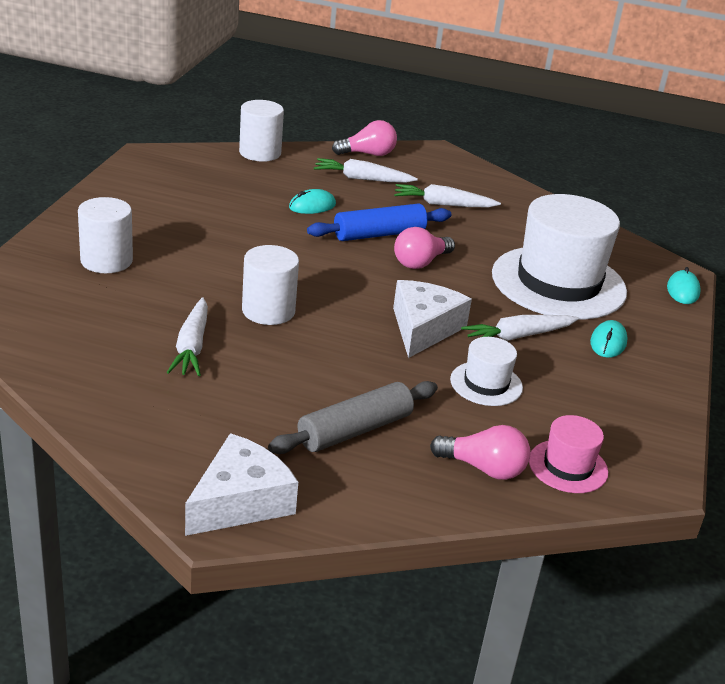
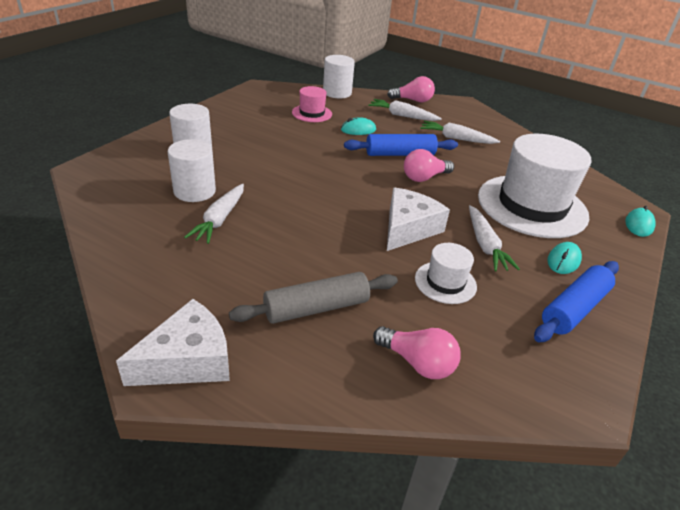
camera: 15 degrees right, 5 degrees up
white cylinder [242,245,299,325] -> white cylinder moved to [168,139,216,202]
white carrot [461,315,579,341] -> white carrot turned 90 degrees counterclockwise [469,205,520,271]
pink hat [529,415,608,493] -> pink hat moved to [292,86,332,122]
none -> blue rolling pin [534,261,619,342]

